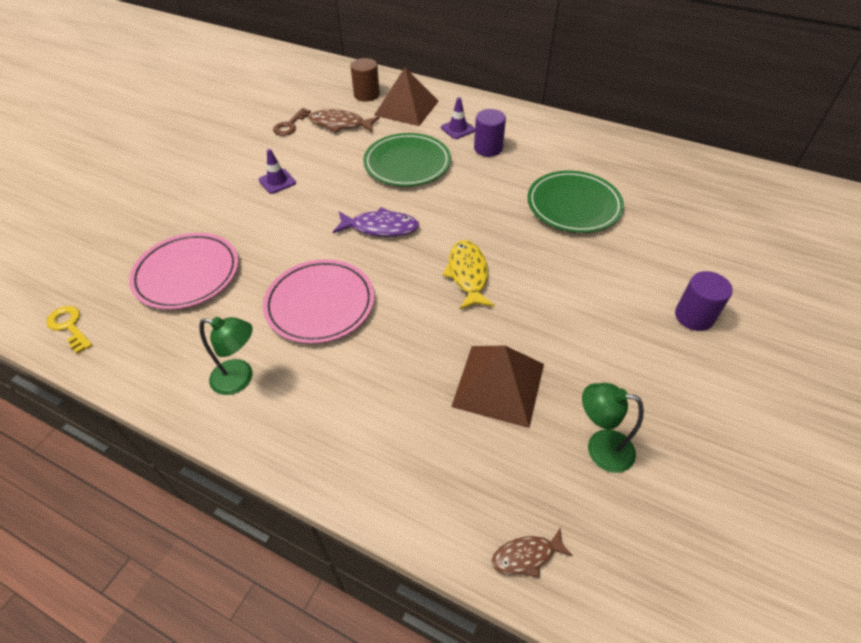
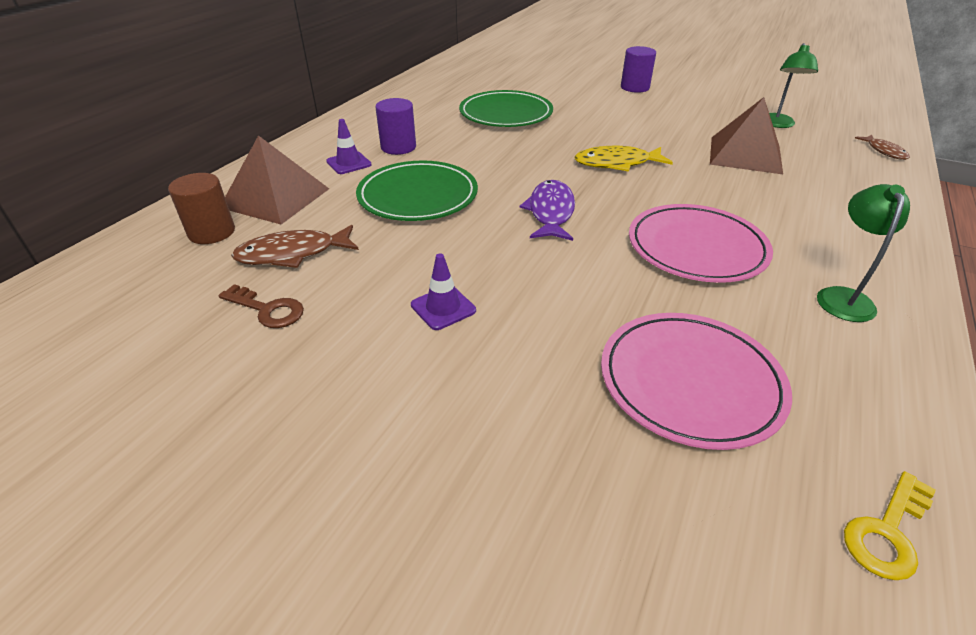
camera: 90 degrees left, 10 degrees down
brown fish [309,109,379,133] -> brown fish turned 60 degrees clockwise [231,225,359,268]

